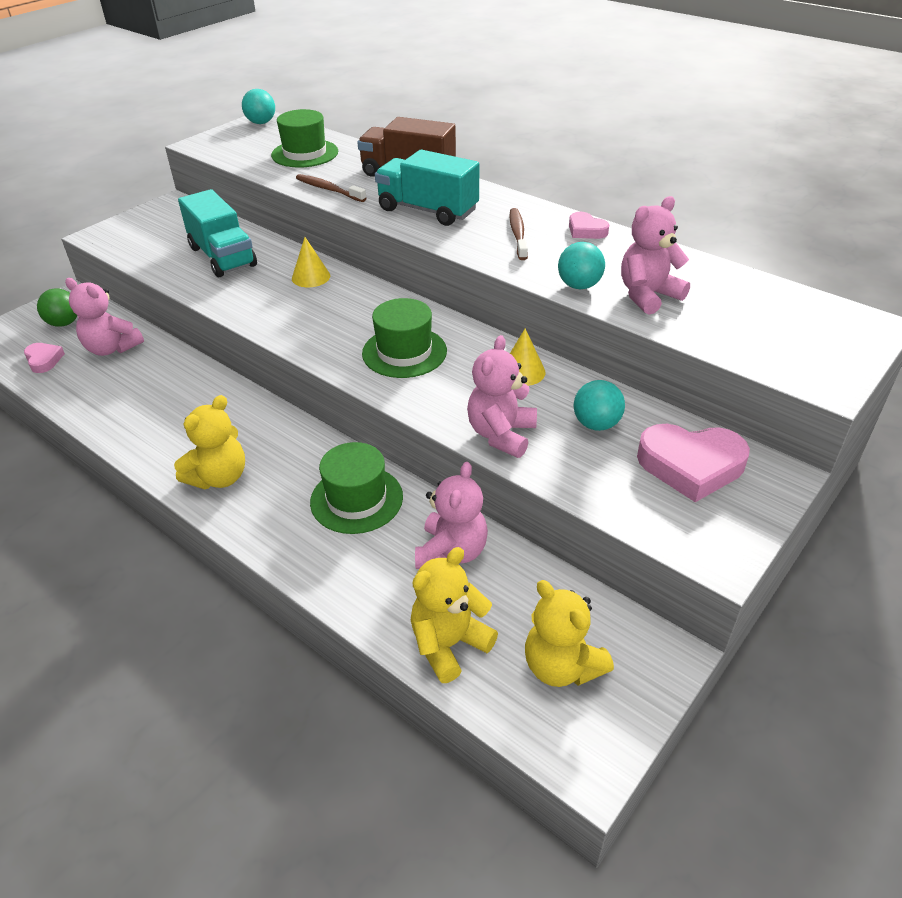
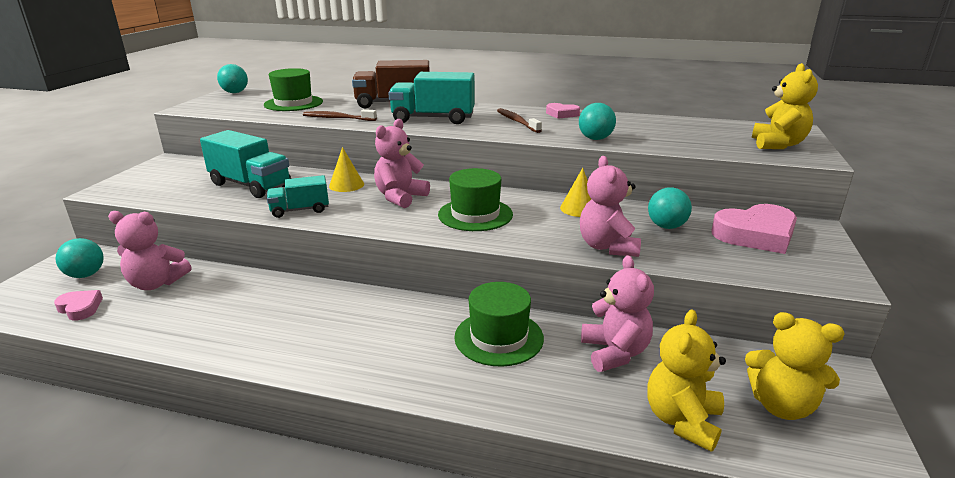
camera: 25 degrees left, 15 degrees down
green ball [37,288,77,327] -> turquoise ball [55,238,104,278]
yellow teddy bear [174,395,245,489] -> yellow teddy bear moved to [752,63,818,149]
pink teddy bear [621,196,690,315] -> pink teddy bear moved to [374,119,430,208]
none -> turquoise truck [267,175,329,218]

